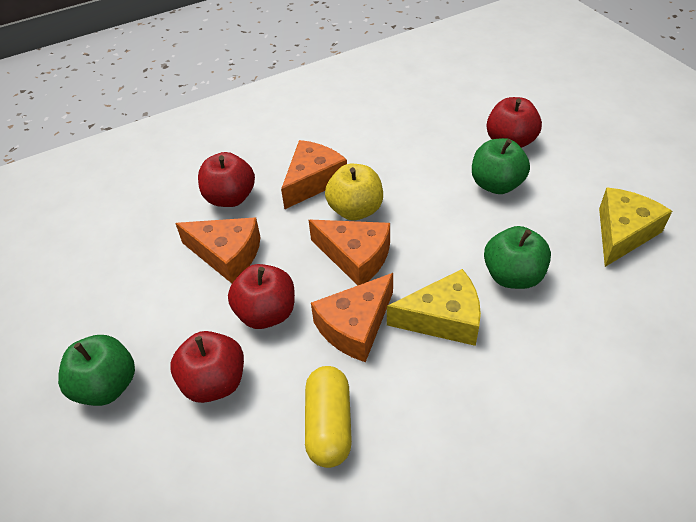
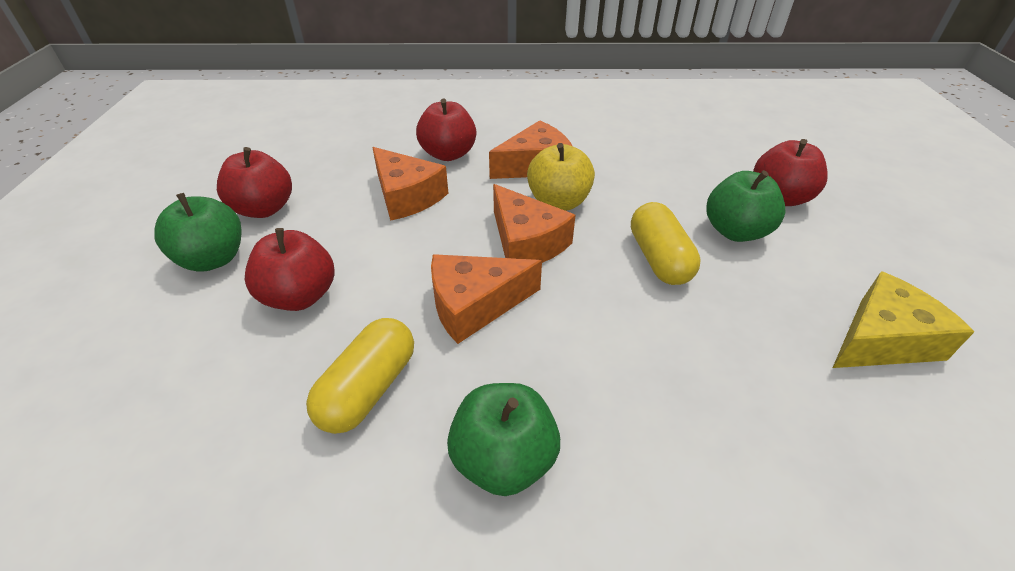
camera: 25 degrees right, 5 degrees down
red apple [228,264,295,329] -> red apple moved to [217,147,292,218]
yellow cheese [387,269,481,346] -> none
green apple [484,226,551,289] -> green apple moved to [447,383,560,496]
none -> yellow capsule [631,202,701,285]

